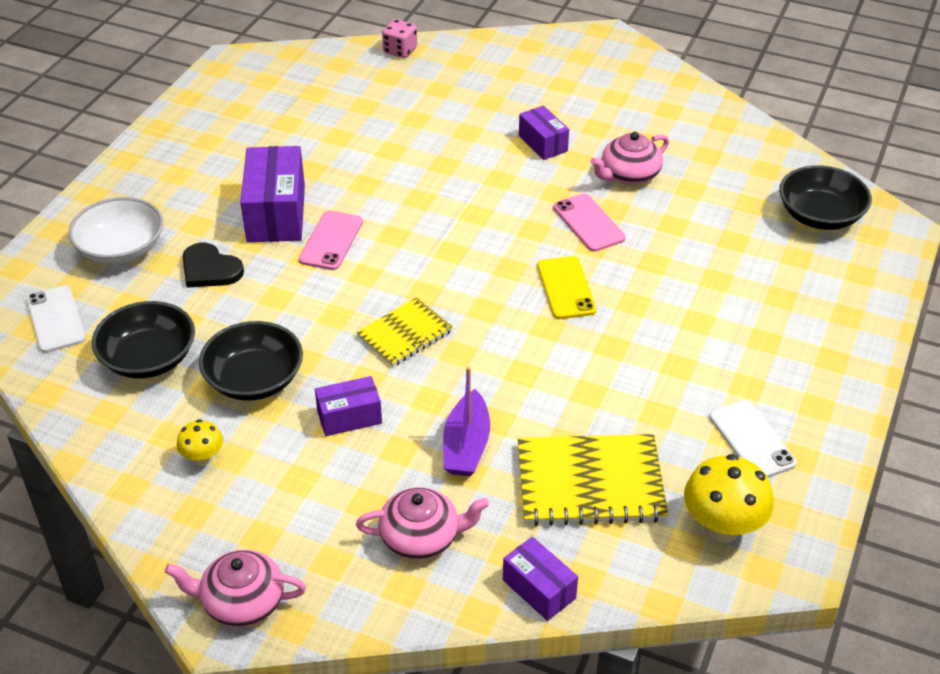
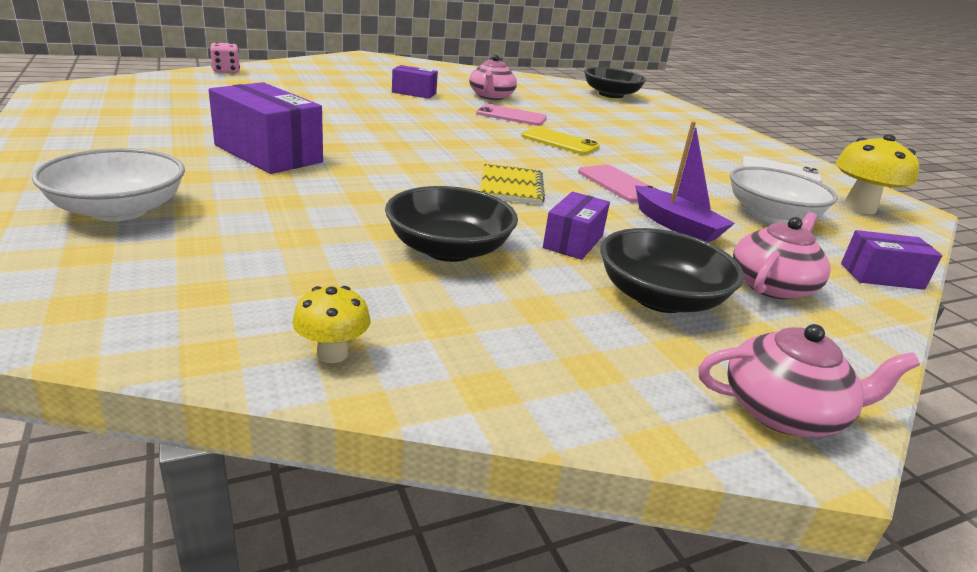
camera: 50 degrees left, 15 degrees down
white phone [26,285,86,353] -> none
black bowl [92,301,195,379] -> black bowl moved to [600,228,744,313]
pink teapot [165,550,306,627] -> pink teapot turned 135 degrees counterclockwise [698,324,920,437]
yellow mushroom [177,419,223,466] -> yellow mushroom moved to [292,286,370,363]
black heart [182,243,244,288] -> none
pink phone [299,211,363,270] -> pink phone moved to [578,164,659,202]
yellow notebook [518,434,668,526] -> white bowl [730,166,838,223]

